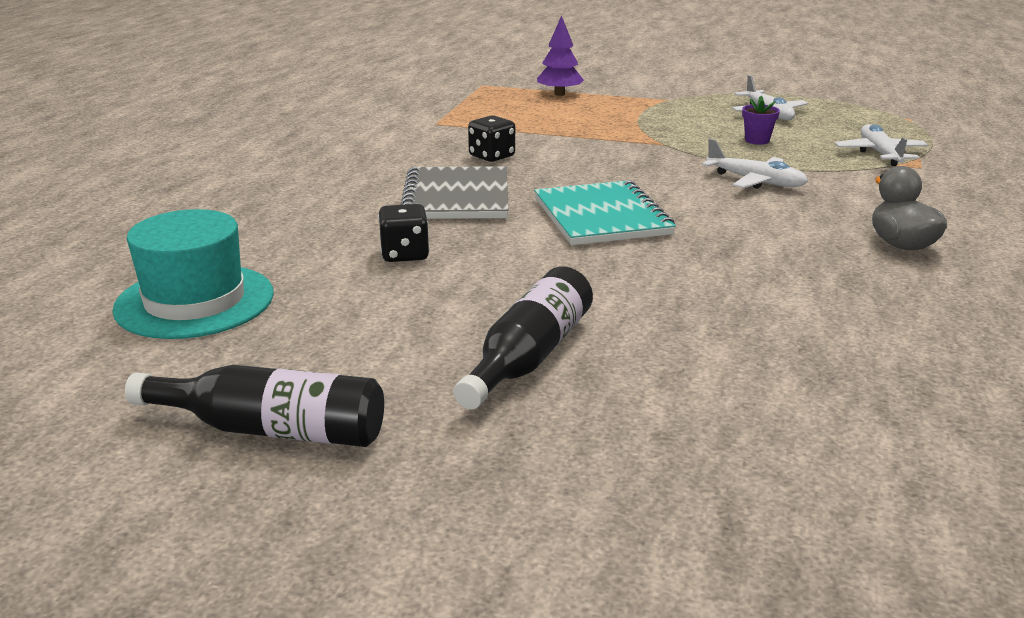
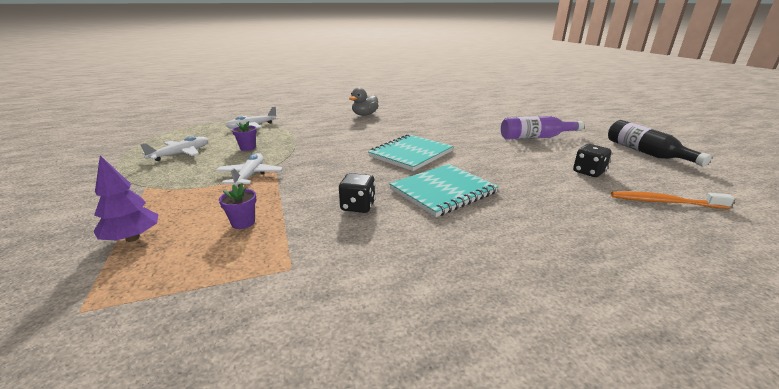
camera: 125 degrees left, 0 degrees up
turquoise hat [112,209,274,339] -> orange toothbrush [611,191,735,209]
black dice [378,204,430,262] -> black dice moved to [573,144,611,177]
grey notebook [401,166,509,219] -> turquoise notebook [389,164,499,217]
black bottle [454,266,593,409] -> purple bottle [501,116,584,140]
white plane [702,139,808,189] -> white plane moved to [216,153,283,187]
none -> purple flower pot [219,183,257,229]

